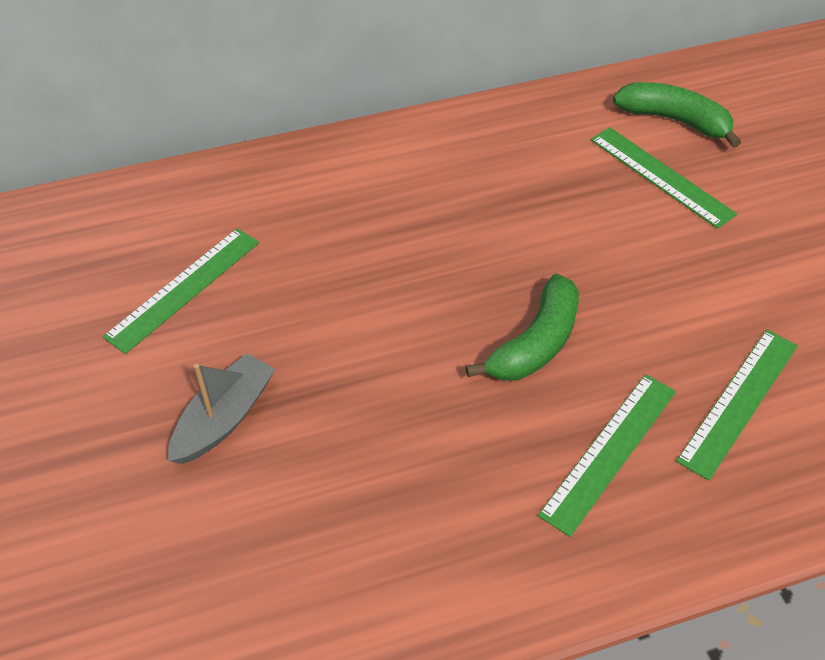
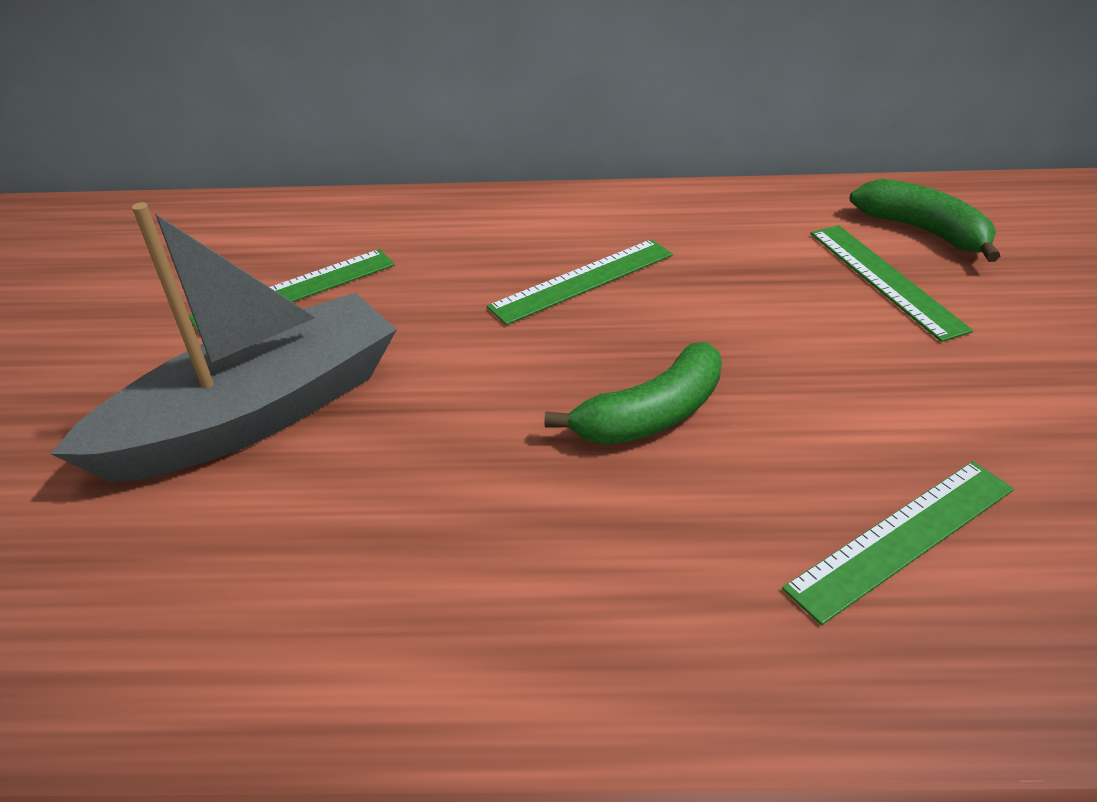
camera: 20 degrees right, 10 degrees down
grey boat [168,353,275,464] -> grey boat [50,202,397,482], size x1.96
green ruler [538,374,676,537] -> green ruler moved to [487,239,673,325]

